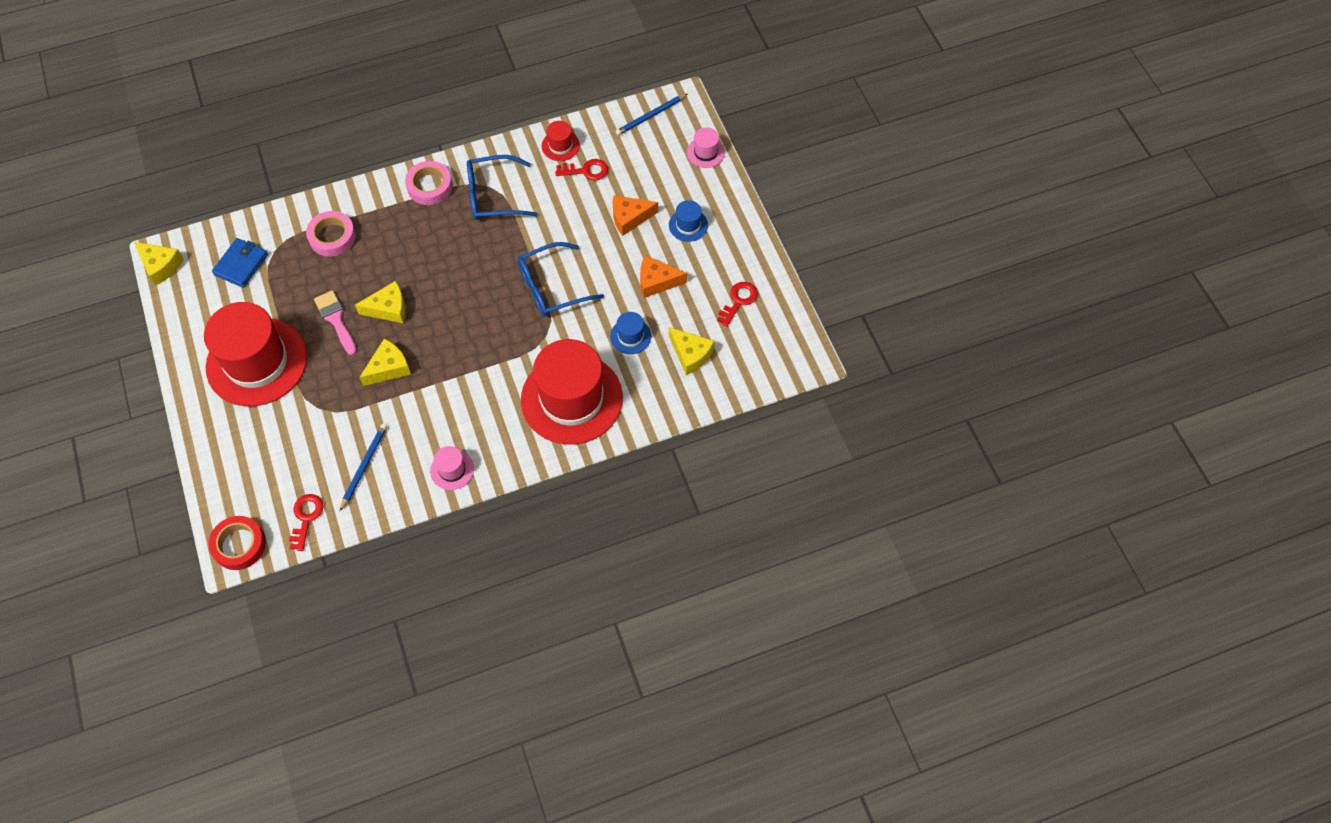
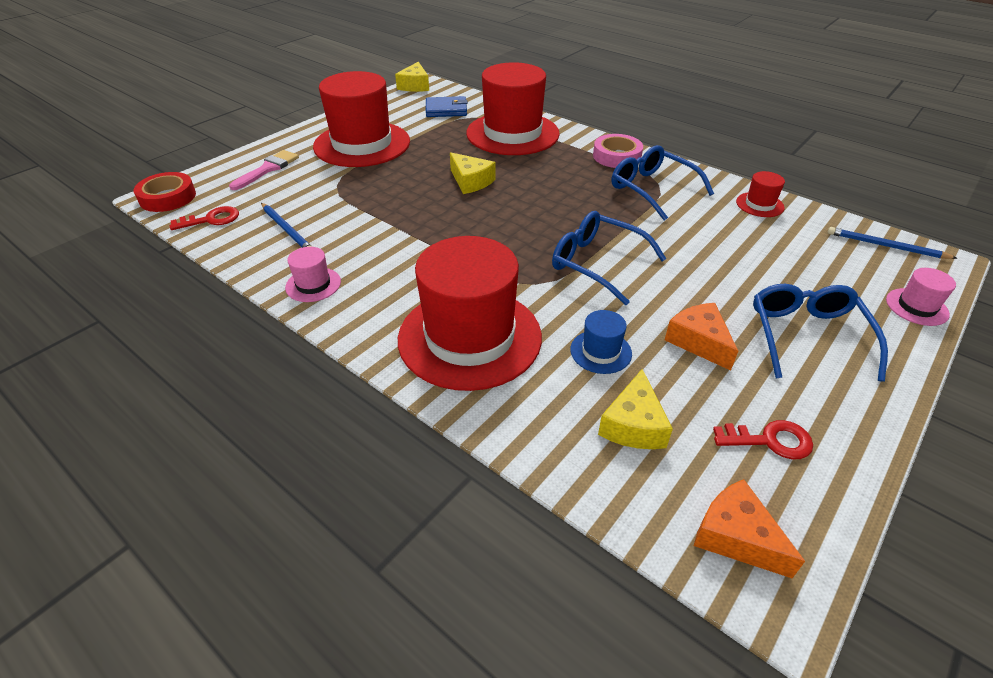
camera: 60 degrees right, 20 degrees down
pink tape [306,211,356,257] -> red hat [466,62,560,155]
pink brush [314,290,357,355] -> pink brush moved to [229,150,299,190]
blue pencil [340,424,387,511] -> blue pencil turned 60 degrees clockwise [261,203,312,248]
yellow cheese [359,339,411,386] -> none
red key [555,159,608,180] -> none
orange cheese [613,195,658,236] -> orange cheese moved to [694,479,805,578]
blue hat [669,200,708,242] -> blue glasses [753,284,888,382]

